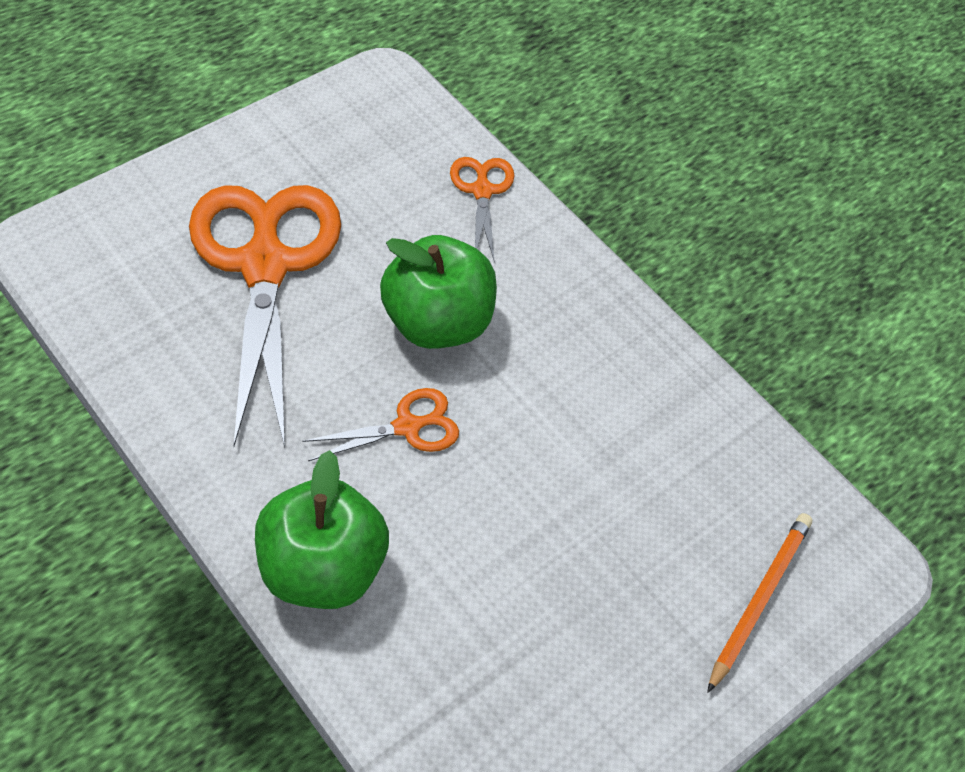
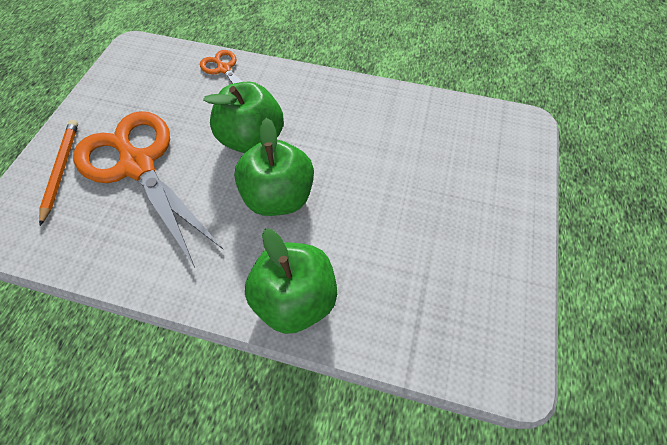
camera: 30 degrees left, 5 degrees up
orange scissors [302,388,459,461] -> green apple [234,118,314,216]
orange pencil [707,513,812,693] -> orange pencil moved to [39,120,78,226]

